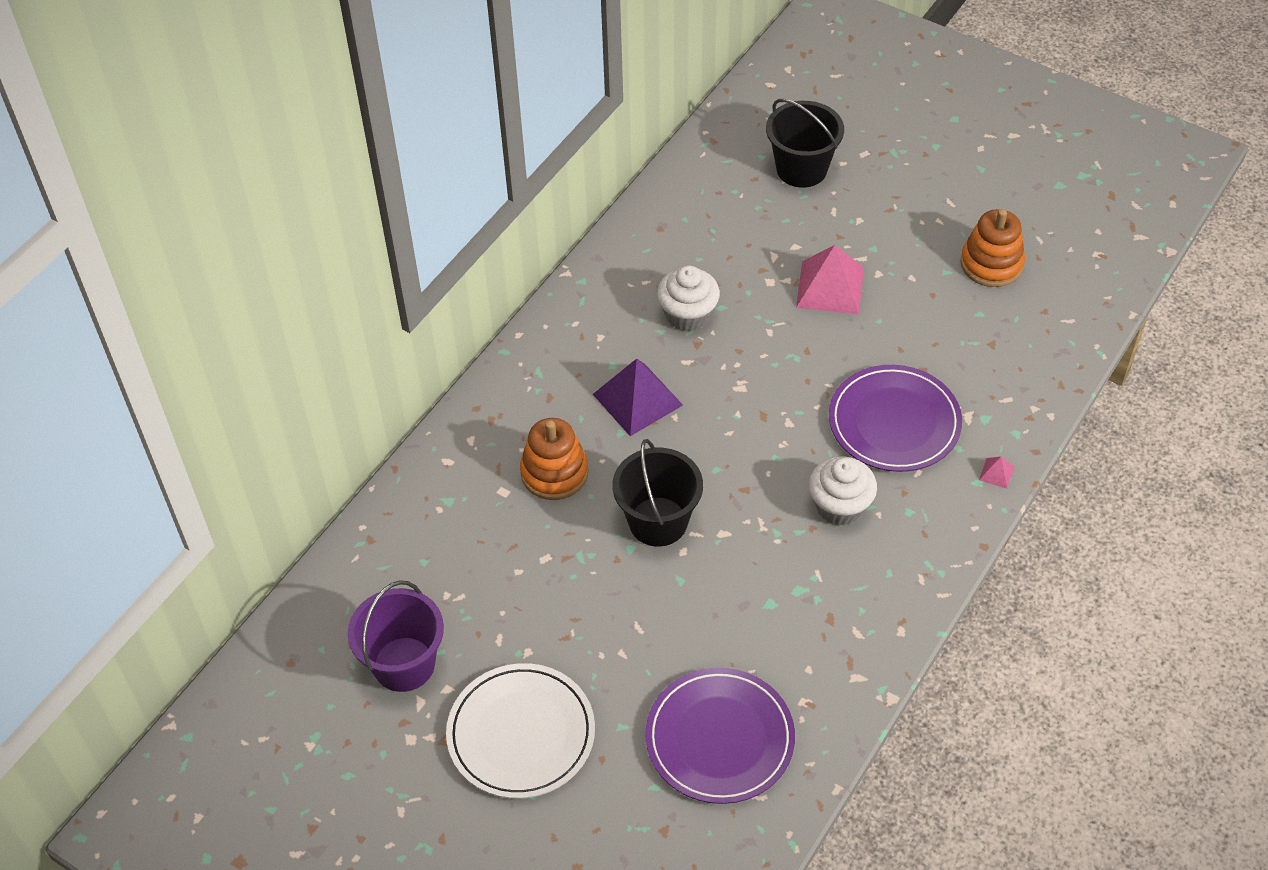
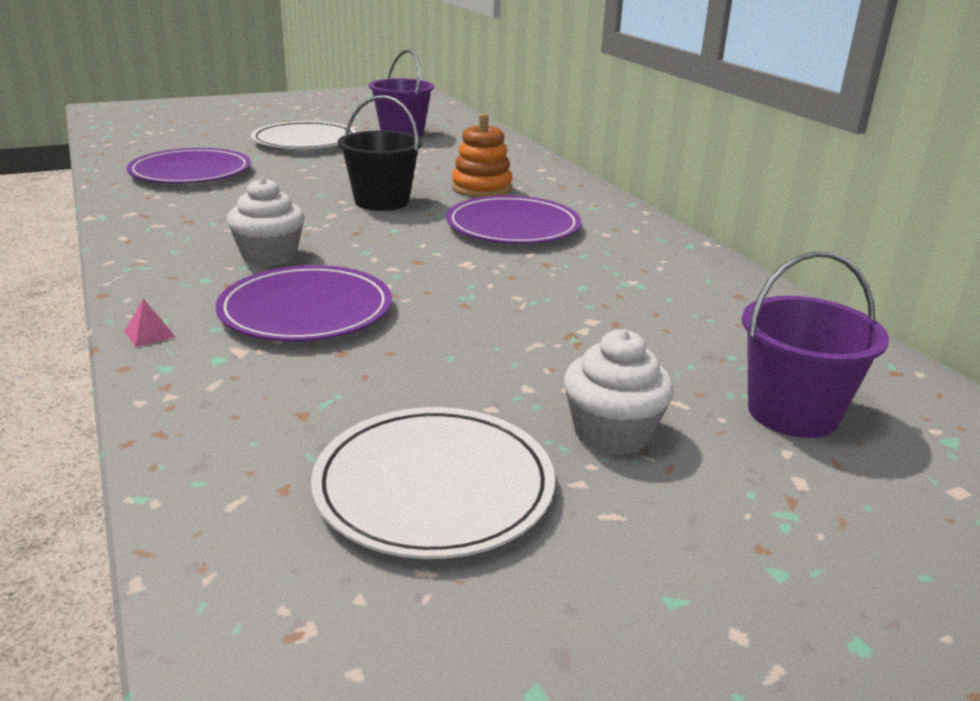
camera: 120 degrees right, 25 degrees down
purple pyramid [593,359,683,436] -> purple plate [446,195,581,244]
white cupcake [657,266,720,332] -> white cupcake moved to [564,329,674,455]
black bucket [766,99,844,188] -> purple bucket [742,251,889,438]
pink pyramid [796,245,864,314] -> none
orange stacking toy [960,209,1025,287] -> white plate [311,407,555,559]

